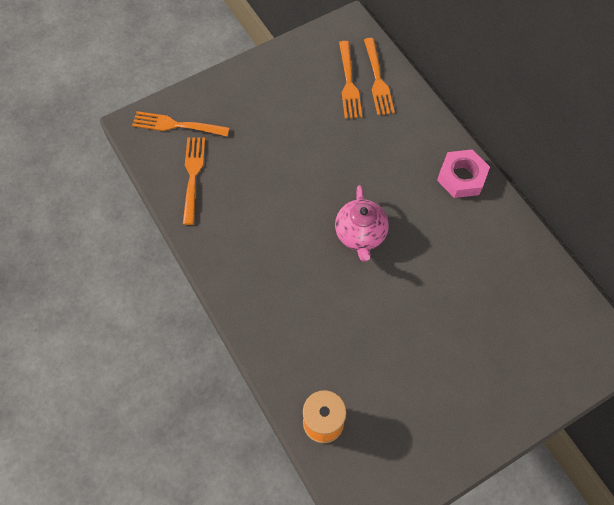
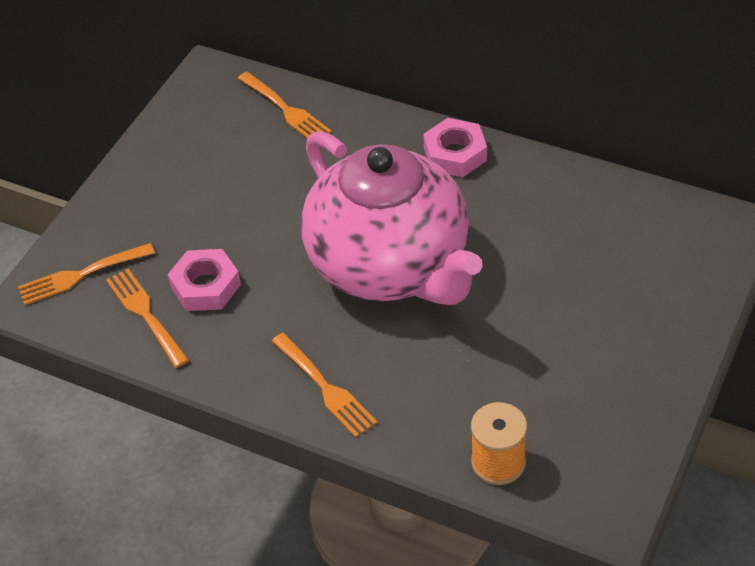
camera: 30 degrees left, 15 degrees down
pink teapot [335,185,389,262] -> pink teapot [301,131,483,305], size x2.33
orange fork [339,41,362,119] -> orange fork moved to [272,333,377,438]
none -> pink nut [167,249,241,311]

